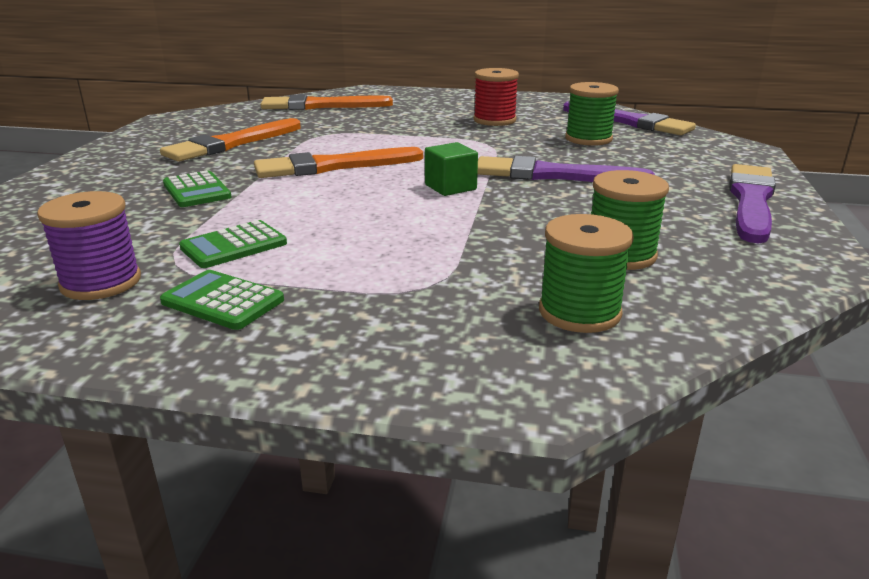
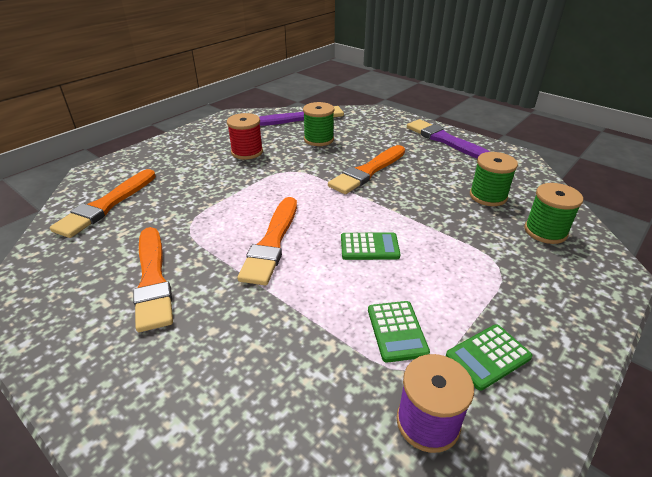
camera: 60 degrees left, 10 degrees up
green calculator [163,170,232,207] -> green calculator moved to [341,232,400,260]
green cube [425,142,478,196] -> none
purple brush [477,156,655,182] -> orange brush [328,145,405,194]

